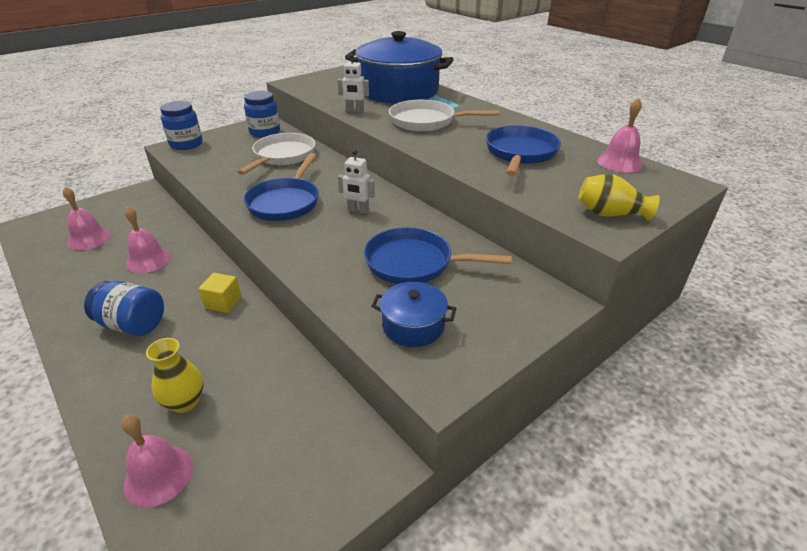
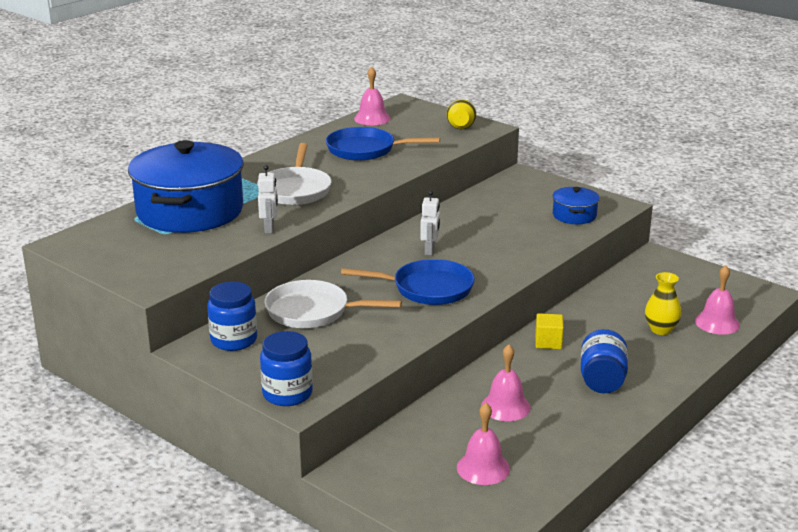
camera: 100 degrees left, 10 degrees down
blue pan [364,227,512,284] -> none

